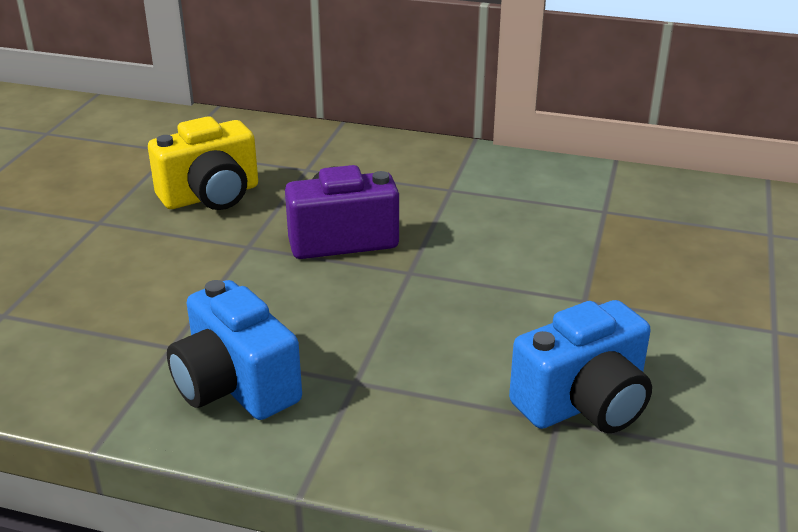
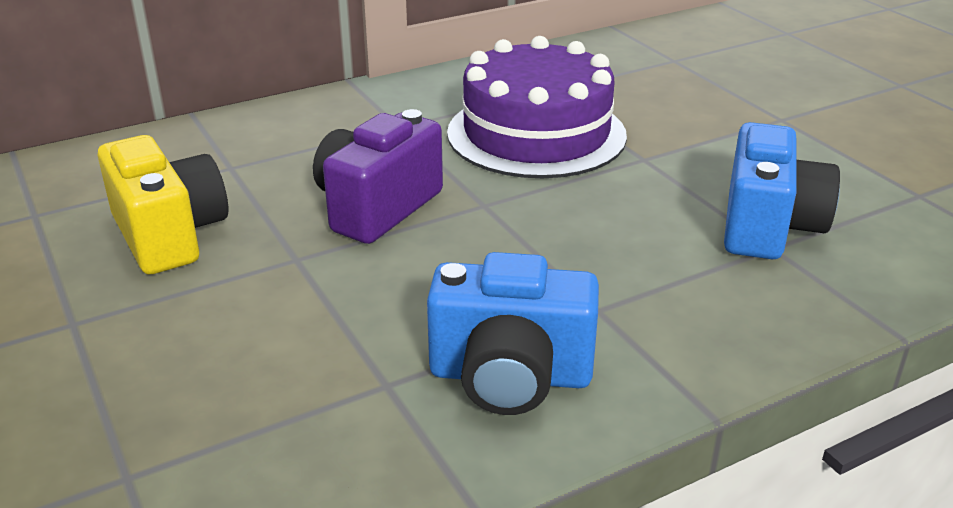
camera: 45 degrees left, 0 degrees up
yellow camera [148,116,258,210] -> yellow camera turned 45 degrees counterclockwise [98,135,228,274]
none -> purple cake [447,36,627,178]

